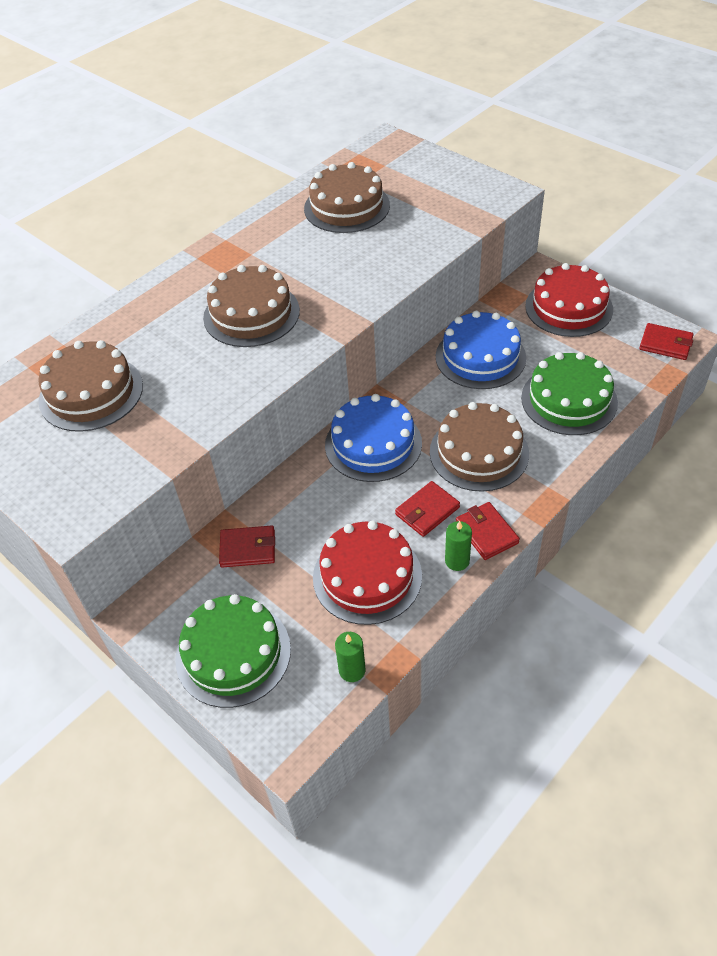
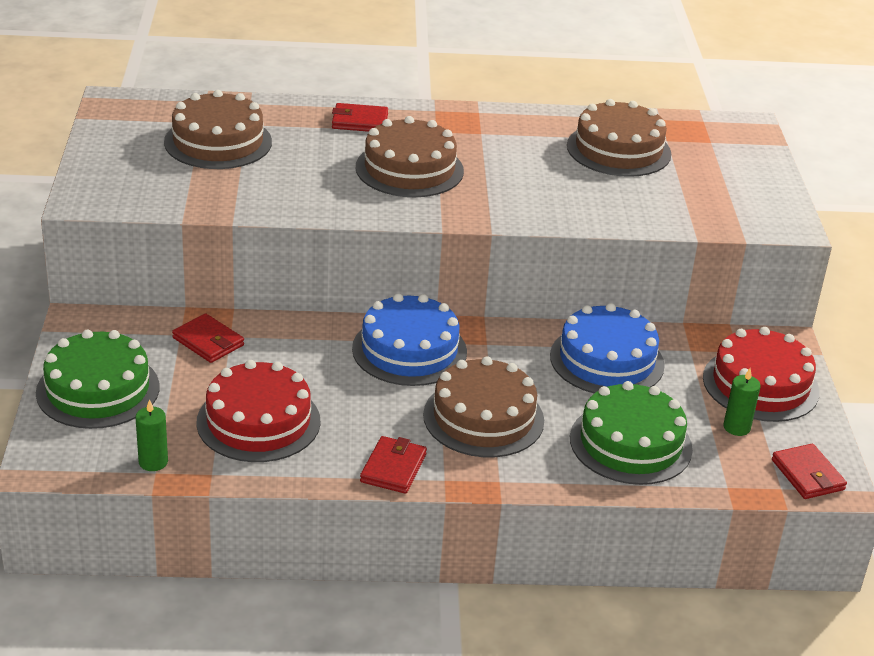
camera: 40 degrees right, 15 degrees down
red wallet [395,481,460,537] -> red wallet moved to [332,103,388,132]
green candle [445,521,472,571] -> green candle moved to [723,368,761,436]

